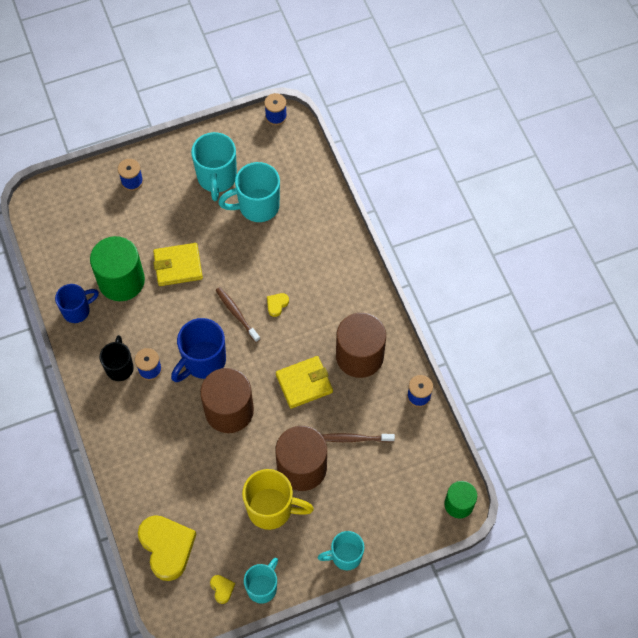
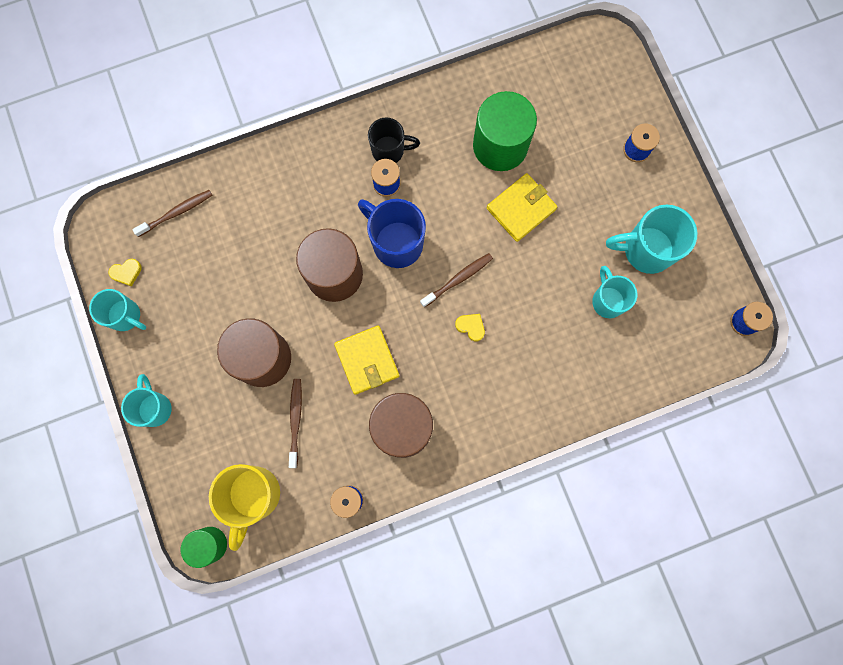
camera: 90 degrees right, 15 degrees up
blue mug [55,284,99,323] -> none
yellow heart [138,515,196,581] -> brown toothbrush [132,190,212,237]
yellow wallet [153,243,203,286] -> yellow wallet turned 60 degrees clockwise [487,173,557,242]
turquoise mug [218,162,280,222] -> turquoise mug [592,266,637,318], size x0.66
yellow mug [242,469,314,530] -> yellow mug moved to [209,464,280,551]

